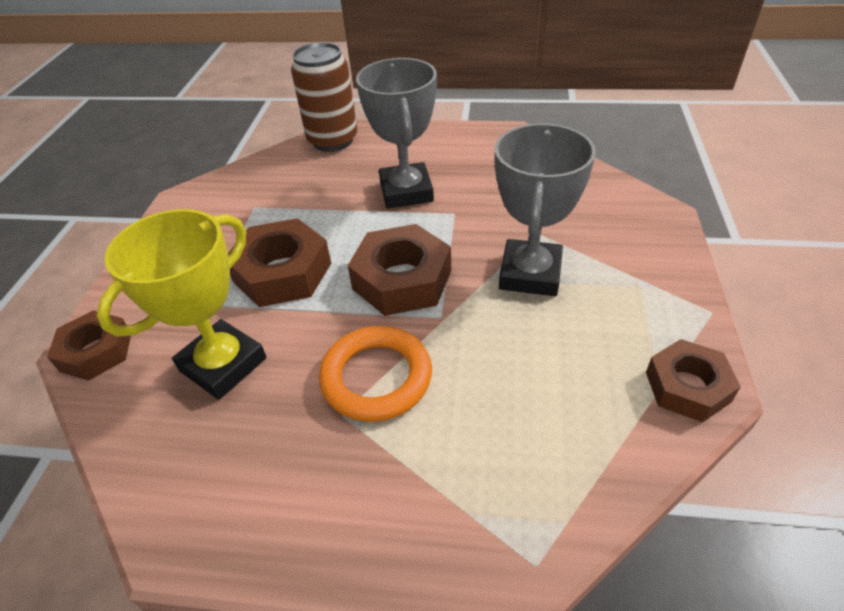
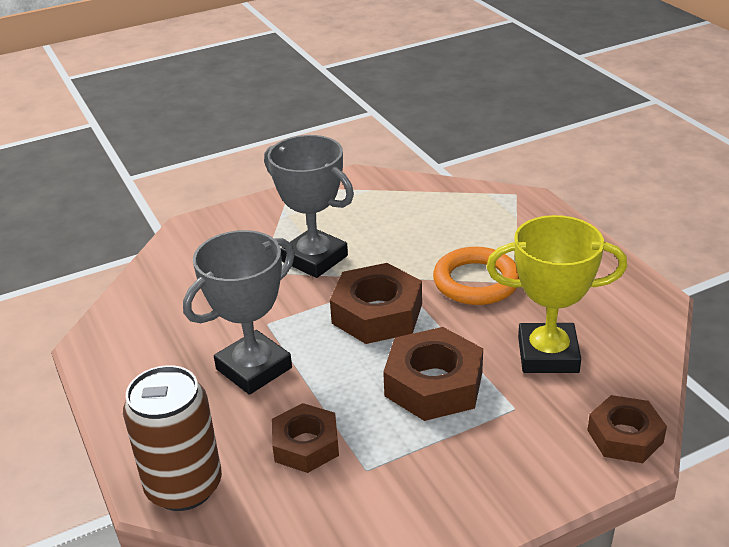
camera: 125 degrees left, 10 degrees down
grey trophy [495,124,596,296] -> grey trophy turned 60 degrees clockwise [264,135,354,278]
brown nut [646,339,741,422] -> brown nut moved to [272,403,339,473]

